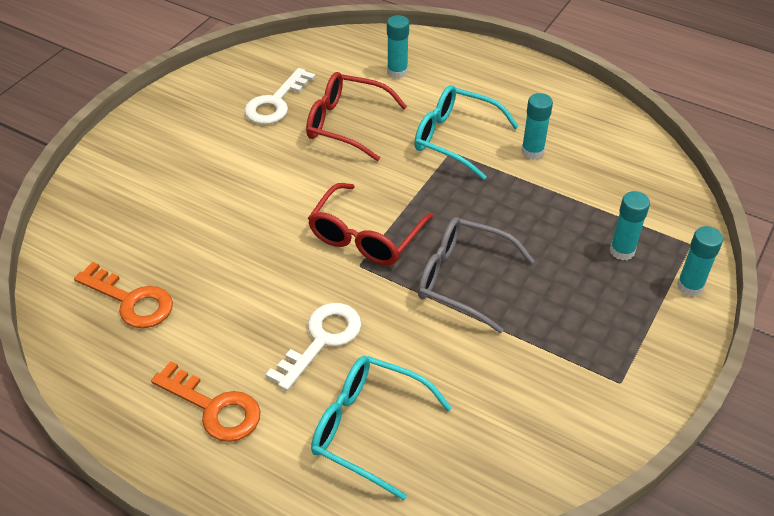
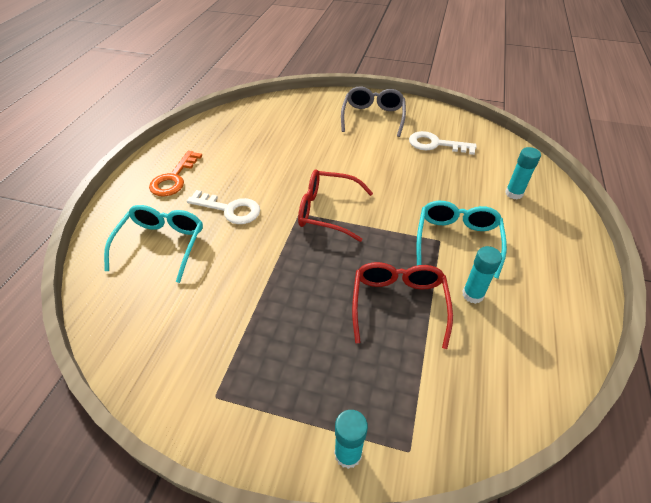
camera: 75 degrees right, 0 degrees up
orange key [74,262,173,328] -> none
red glasses [306,72,407,161] -> red glasses moved to [352,262,453,349]
grey glasses [418,217,534,333] -> grey glasses moved to [341,86,406,137]
turquoise glue stick [610,191,650,260] -> none

